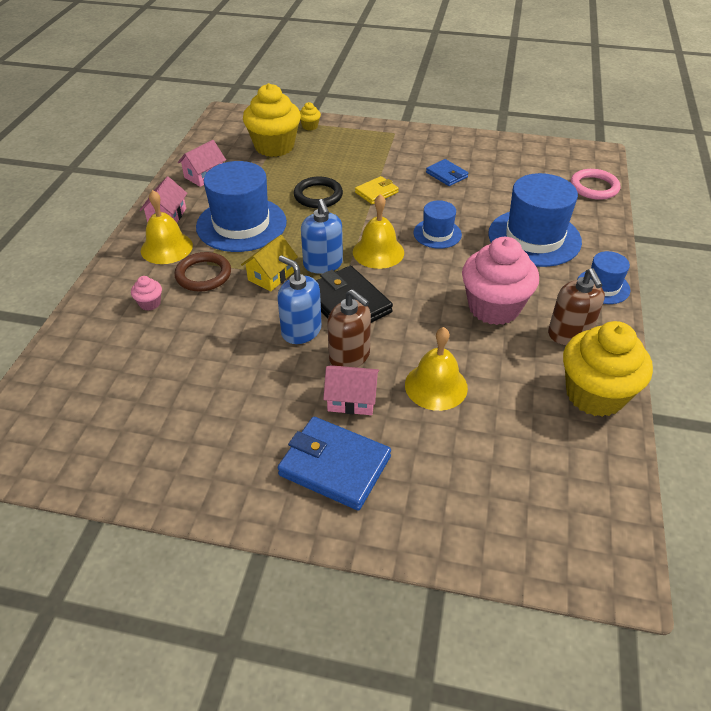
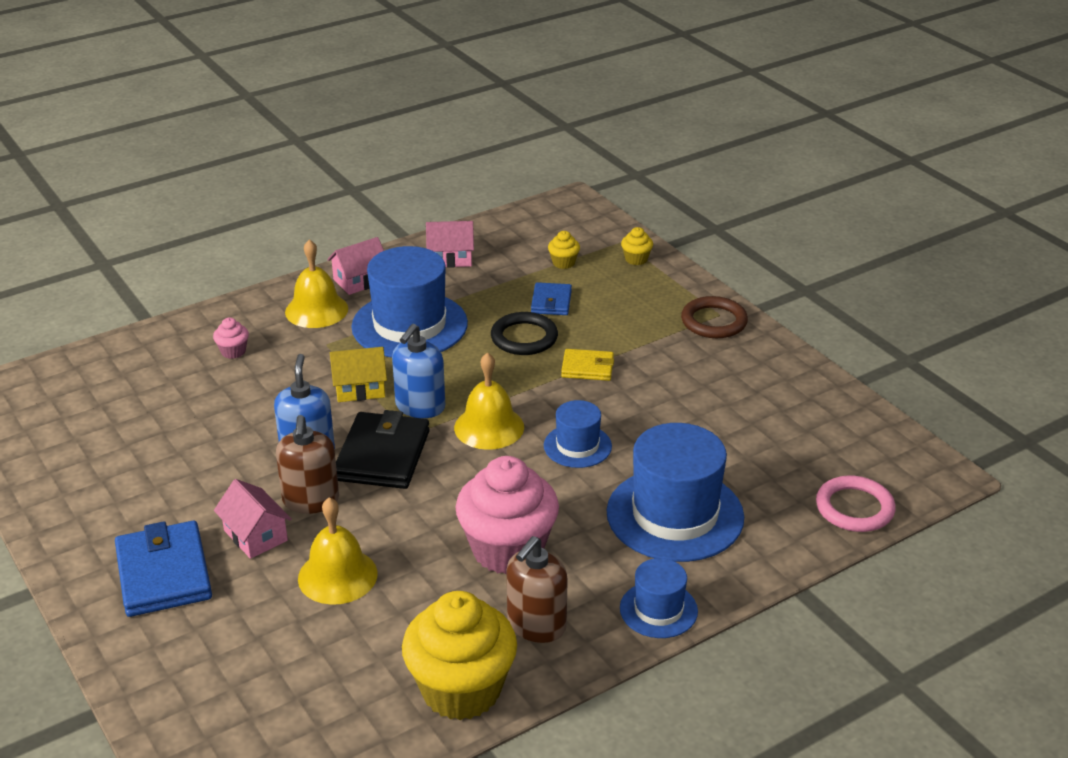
camera: 45 degrees right, 10 degrees down
brown ring [174,252,231,292] -> brown ring moved to [681,296,748,338]
yellow cupcake [243,83,301,157] -> yellow cupcake [548,231,580,269], size x0.41
blue wallet [426,159,468,186] -> blue wallet moved to [531,282,572,315]

